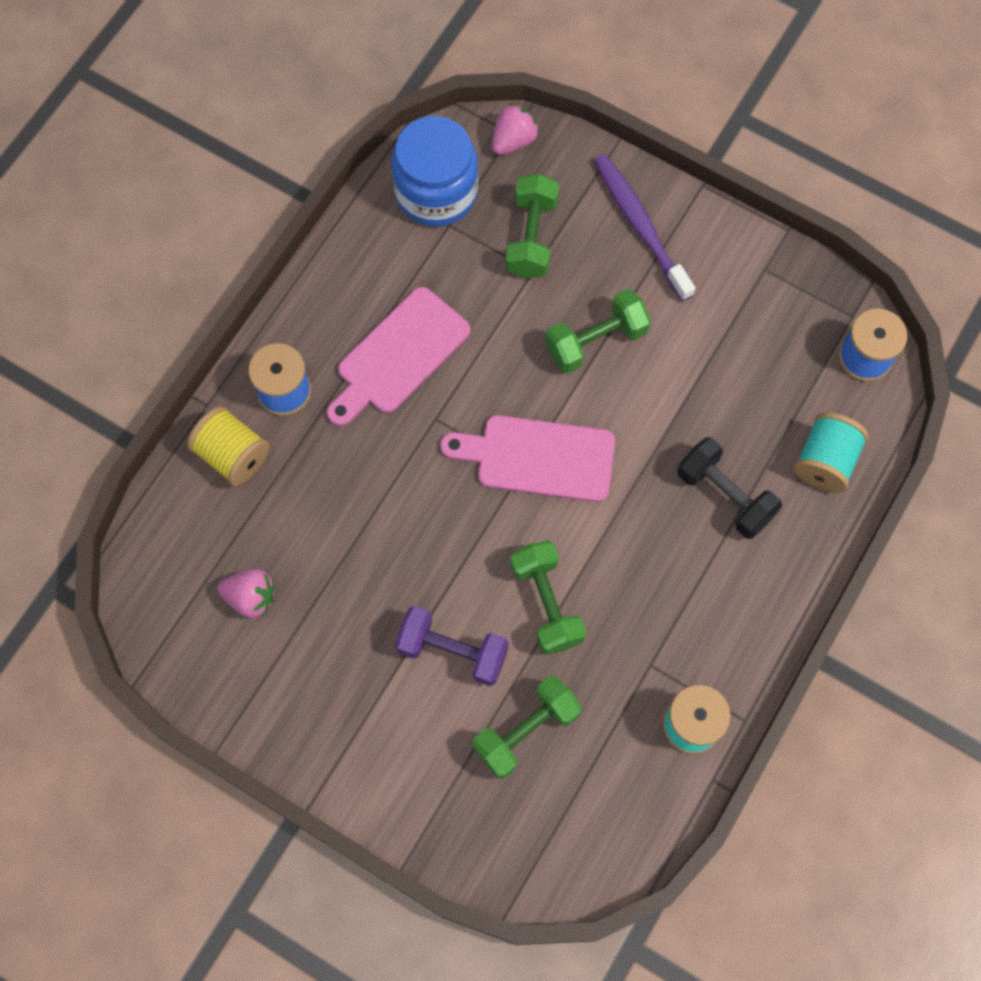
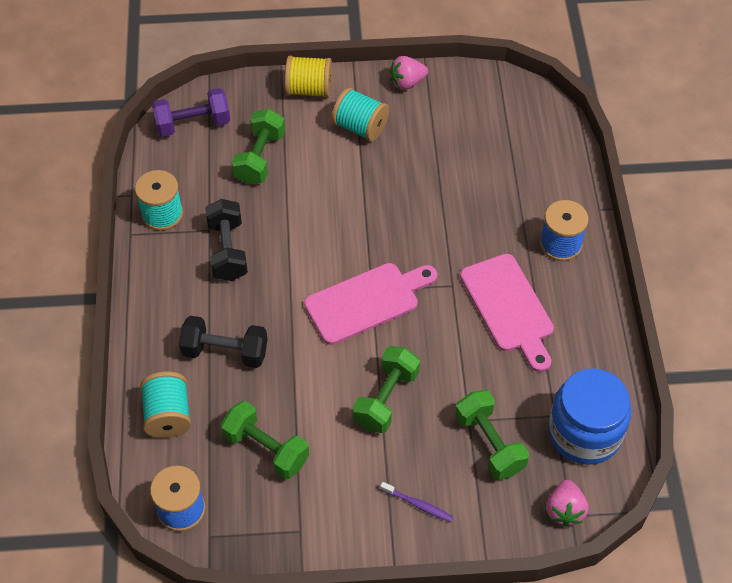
camera: 145 degrees right, 15 degrees down
yellow spool [187,406,270,486] -> yellow spool moved to [285,56,332,98]
pink strawberry [218,569,274,618] -> pink strawberry moved to [390,56,428,90]
pink cutting board [327,287,471,426] -> pink cutting board turned 150 degrees clockwise [460,254,554,372]
purple dumbbell [395,606,509,686] -> purple dumbbell moved to [152,88,230,137]
green dumbbell [510,541,587,655] -> green dumbbell moved to [221,401,309,479]
purple toothbrush [594,154,695,301] -> purple toothbrush [380,482,453,522], size x0.48
none -> black dumbbell [205,199,248,281]
none -> turquoise spool [332,88,389,141]

